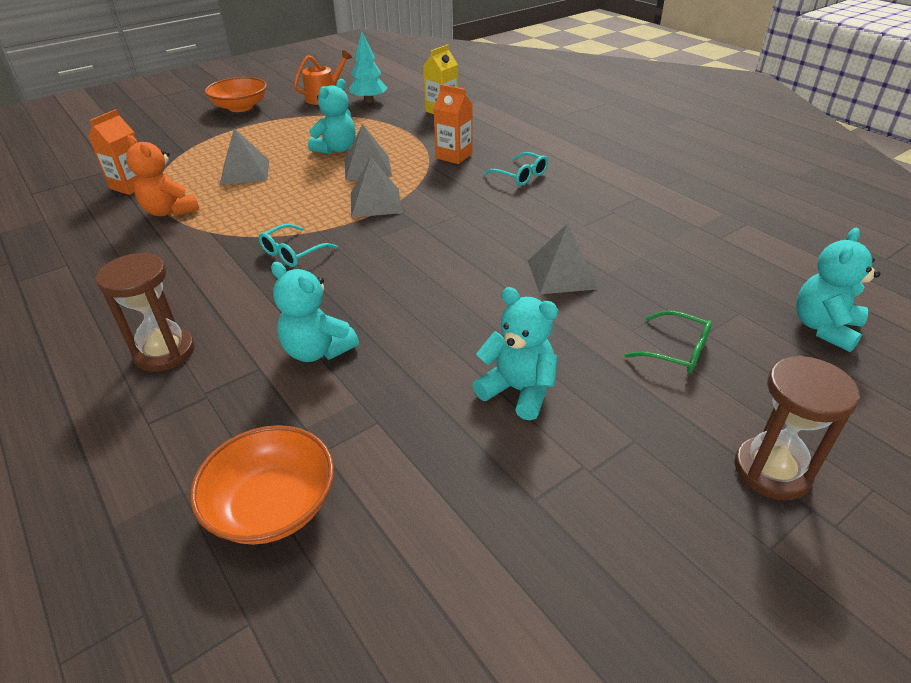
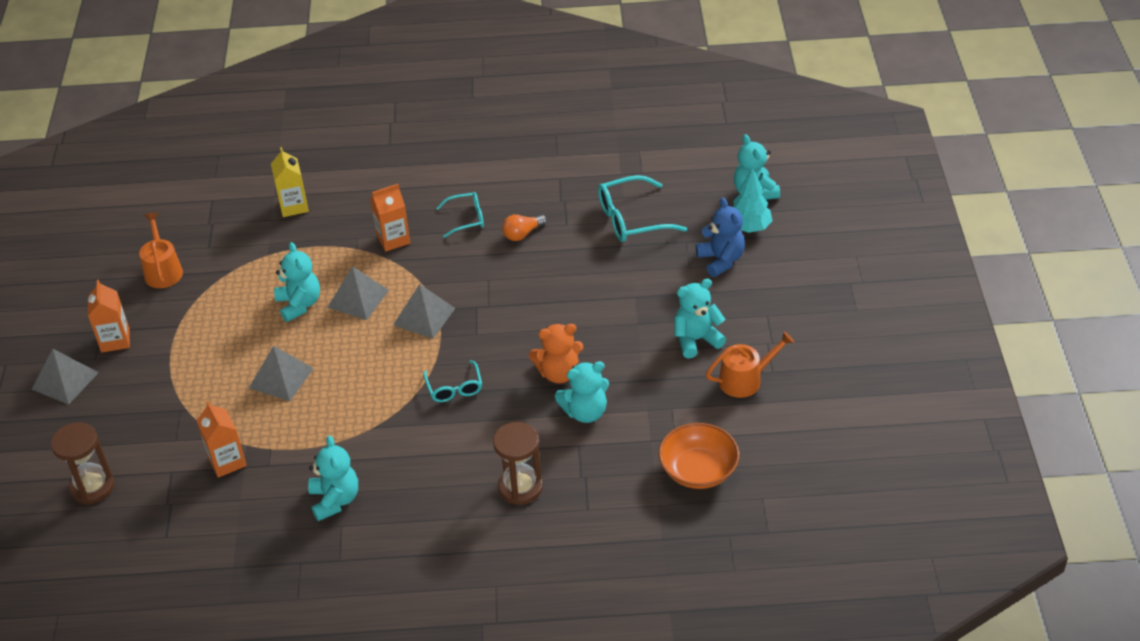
camera: 55 degrees left, 5 degrees up
orange teddy bear [126,135,199,217] -> orange teddy bear moved to [529,324,584,384]
orange bowl [205,77,267,112] -> orange carton [88,280,130,353]
turquoise tree [349,31,387,103] -> turquoise tree moved to [733,168,772,233]
grey pyramid [528,224,599,294] -> grey pyramid moved to [32,349,99,405]
green glasses [624,310,712,373] -> blue teddy bear [696,198,745,277]
brown hourglass [734,356,860,500] -> brown hourglass moved to [51,422,114,504]
none -> turquoise teddy bear [308,435,358,521]
none -> orange light bulb [502,215,547,241]
none -> turquoise glasses [598,175,687,242]
none -> orange watering can [706,331,794,398]

